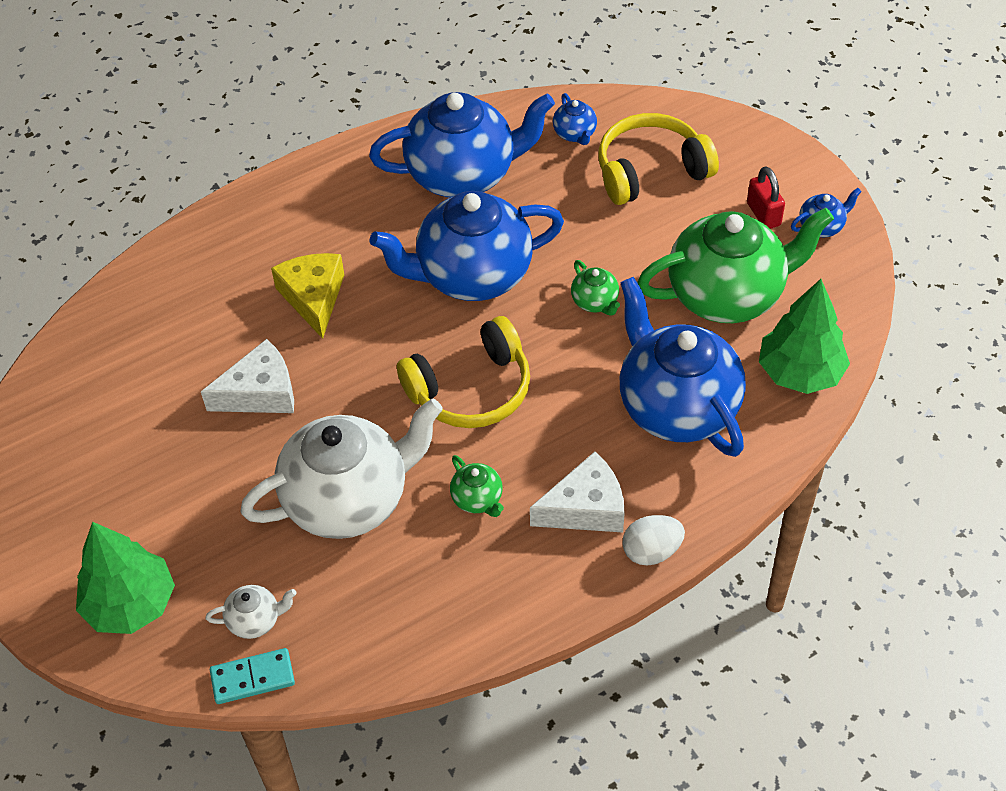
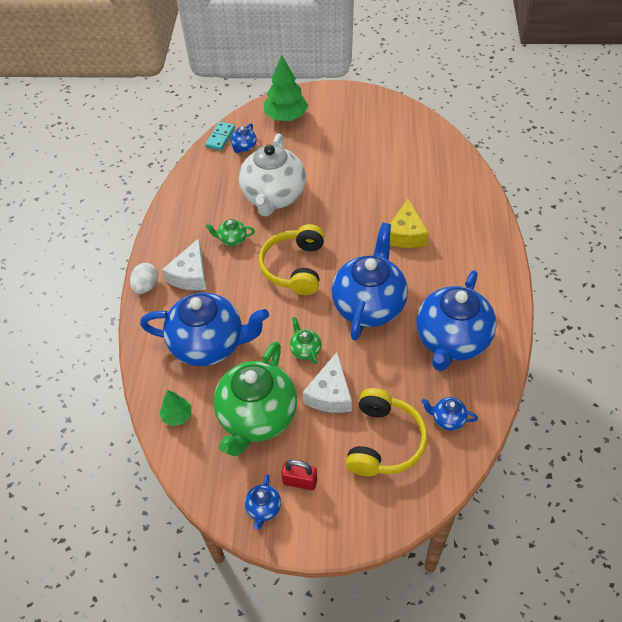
camera: 125 degrees right, 0 degrees up
white cheese [201,339,294,413] -> white cheese moved to [302,352,352,413]
white teapot [206,585,297,639] -> blue teapot [231,123,257,153]
yellow cheese [271,253,344,339] -> yellow cheese turned 75 degrees clockwise [390,199,429,248]
green teapot [571,260,620,316] -> green teapot turned 60 degrees clockwise [290,317,322,364]
green tree [759,279,850,394] -> green tree [159,390,191,426], size x0.54

